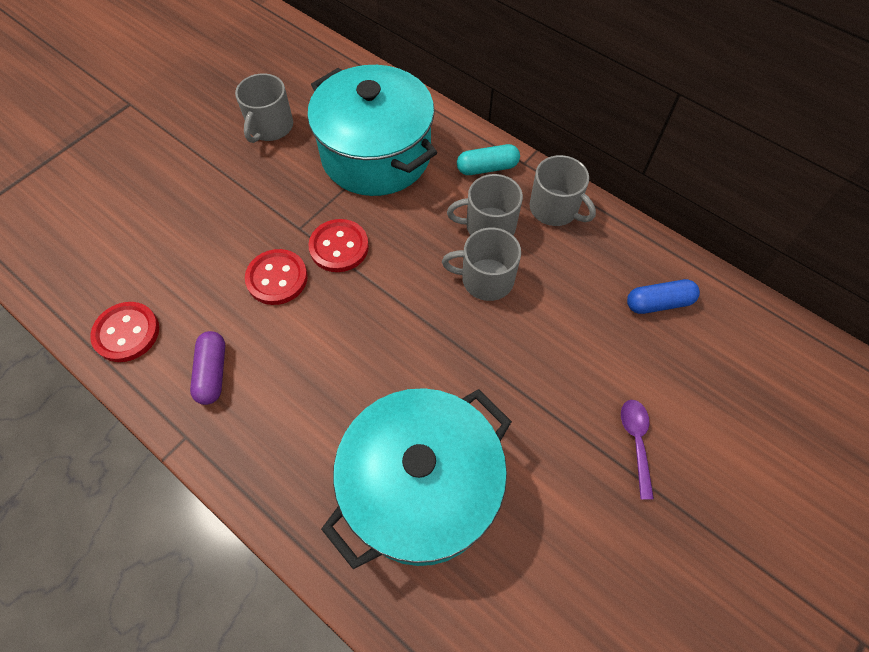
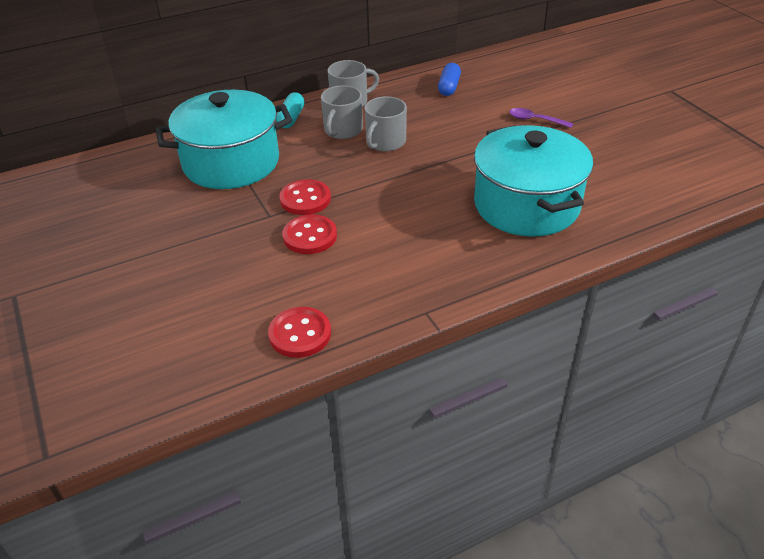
camera: 65 degrees left, 20 degrees down
purple capsule [190,331,225,405] -> none
grey mug [235,73,293,143] -> none

